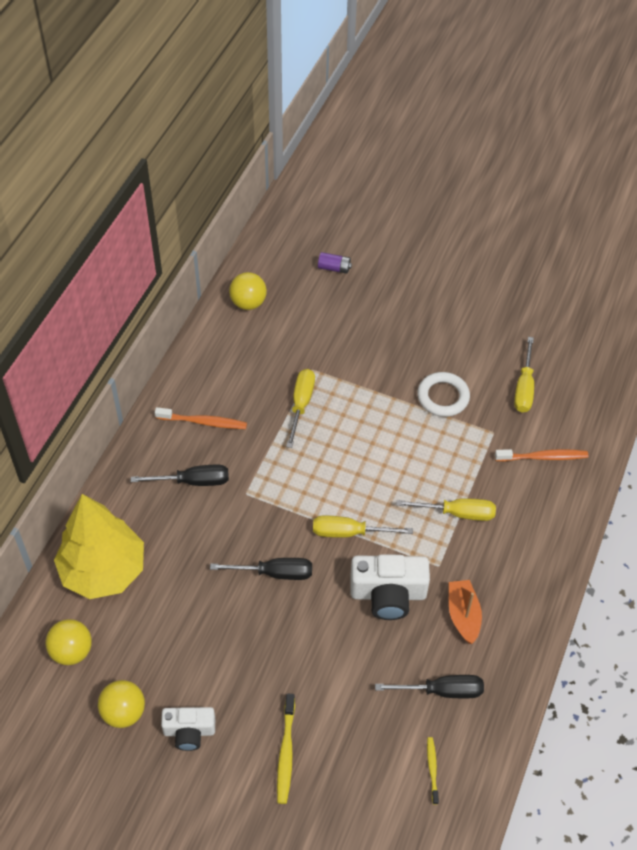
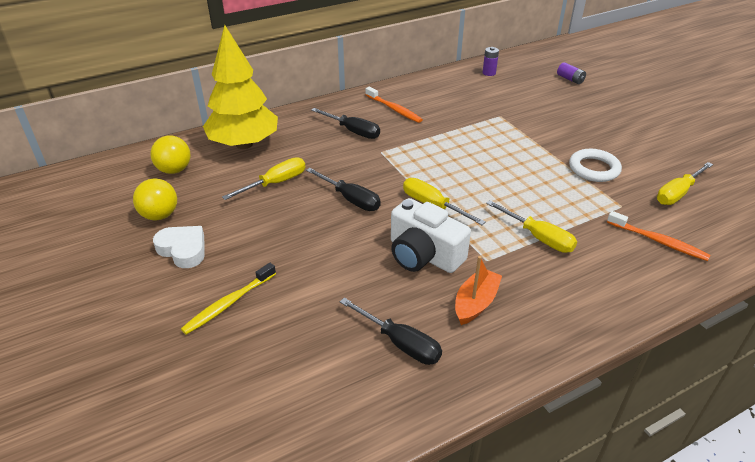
camera: 40 degrees right, 15 degrees down
white camera [161,707,215,751] -> white heart [153,226,205,268]
yellow ball [229,272,267,310] -> purple battery [483,47,499,76]
yellow screwdriver [286,369,315,448] -> yellow screwdriver moved to [222,157,305,200]
yellow toothbrush [427,737,439,805] -> none

